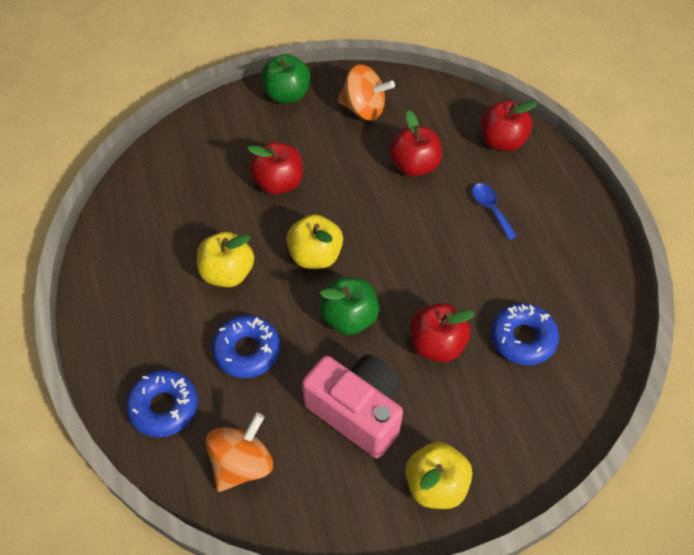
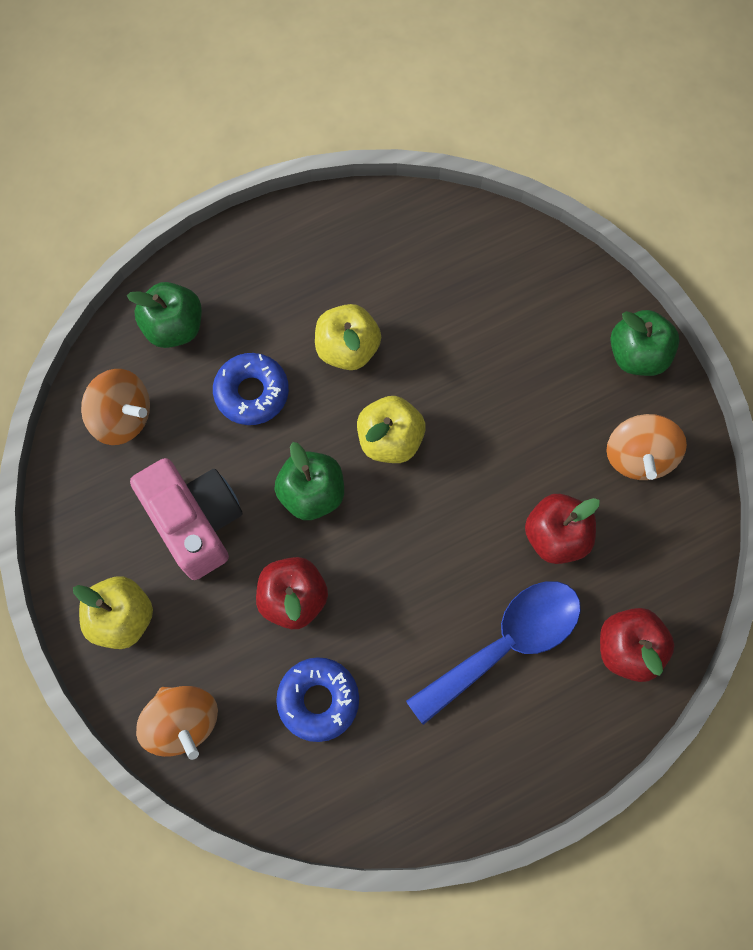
camera: 80 degrees right, 15 degrees up
blue donut [126,370,198,437] -> green apple [127,282,202,348]
red apple [247,142,303,194] -> none
pink camera [302,355,403,458] -> pink camera turned 60 degrees counterclockwise [130,458,243,580]
blue spoon [472,183,518,240] -> blue spoon [406,581,581,725], size x2.12
none -> orange spinning top [136,686,218,760]

